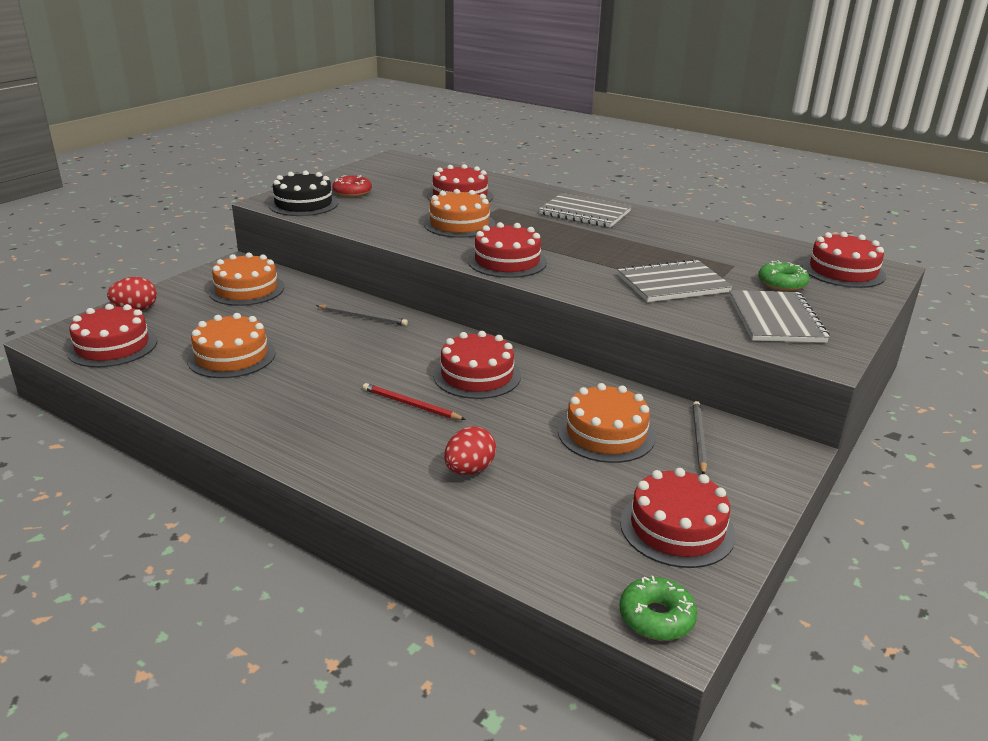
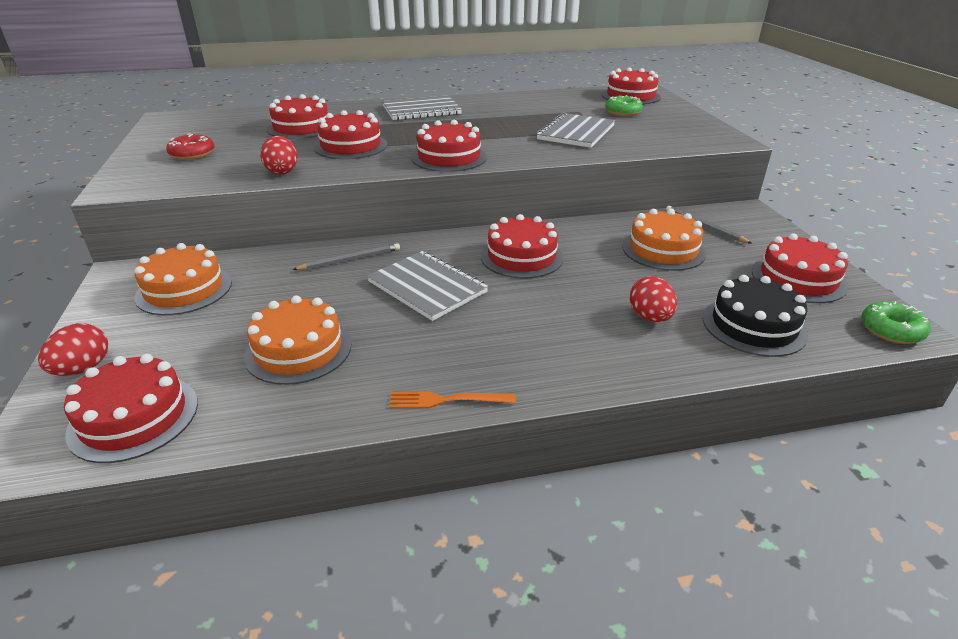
camera: 45 degrees left, 5 degrees up
black cake [269,170,338,216] -> black cake moved to [702,275,808,357]
red pencil [363,383,466,420] -> none
orange cake [424,189,496,238] -> red cake [314,110,387,159]
grey notebook [729,290,830,343] -> grey notebook moved to [367,251,488,321]
none -> red egg [260,136,298,174]
none -> orange fork [389,392,516,408]

